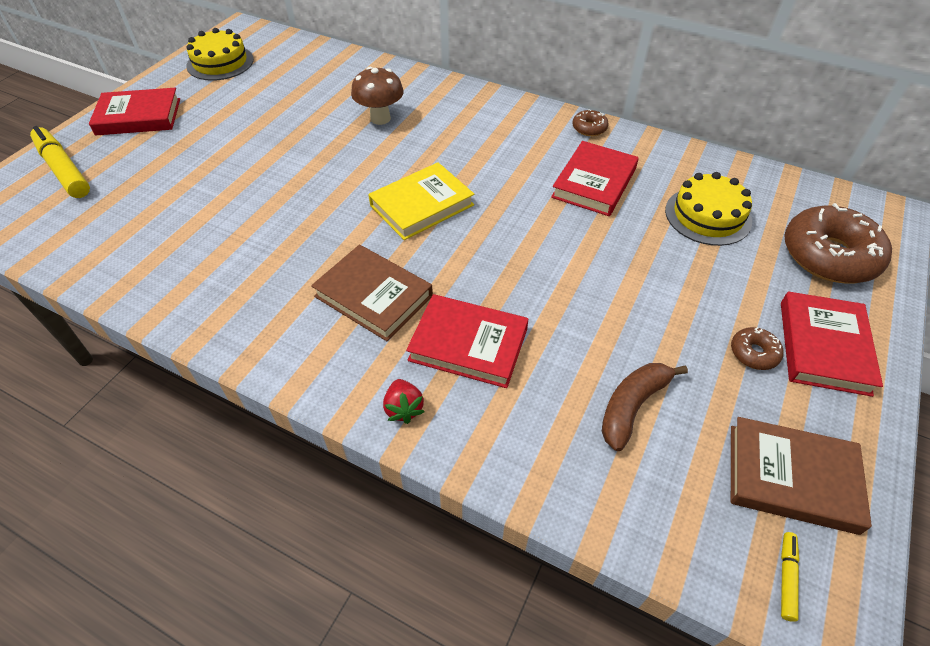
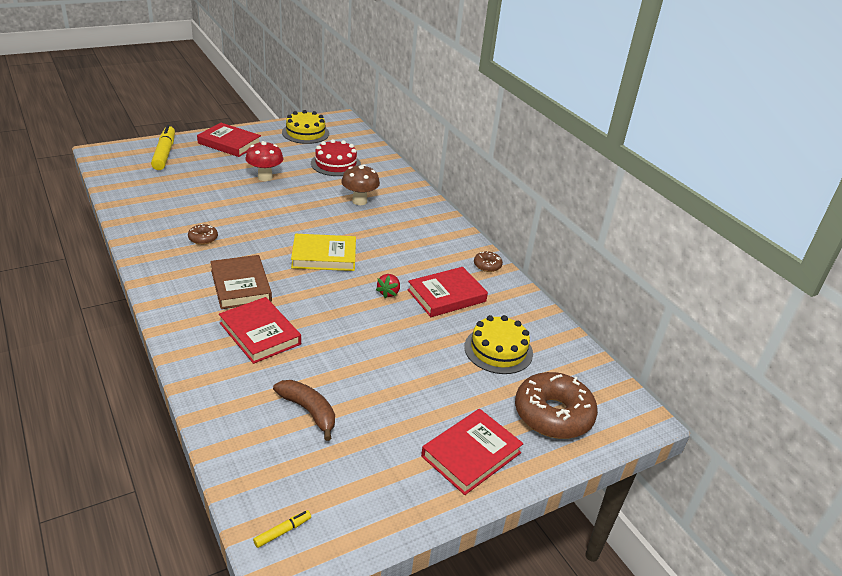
camera: 30 degrees right, 15 degrees down
red strawberry [383,379,425,424] -> red strawberry moved to [376,274,400,298]
brown banana [602,363,688,451] -> brown banana turned 60 degrees clockwise [273,380,335,441]
brown donut [731,327,783,370] -> brown donut moved to [188,224,218,245]
brown book [731,417,872,535] -> none
none -> red mushroom [245,141,284,181]
none -> red cake [311,139,361,176]

